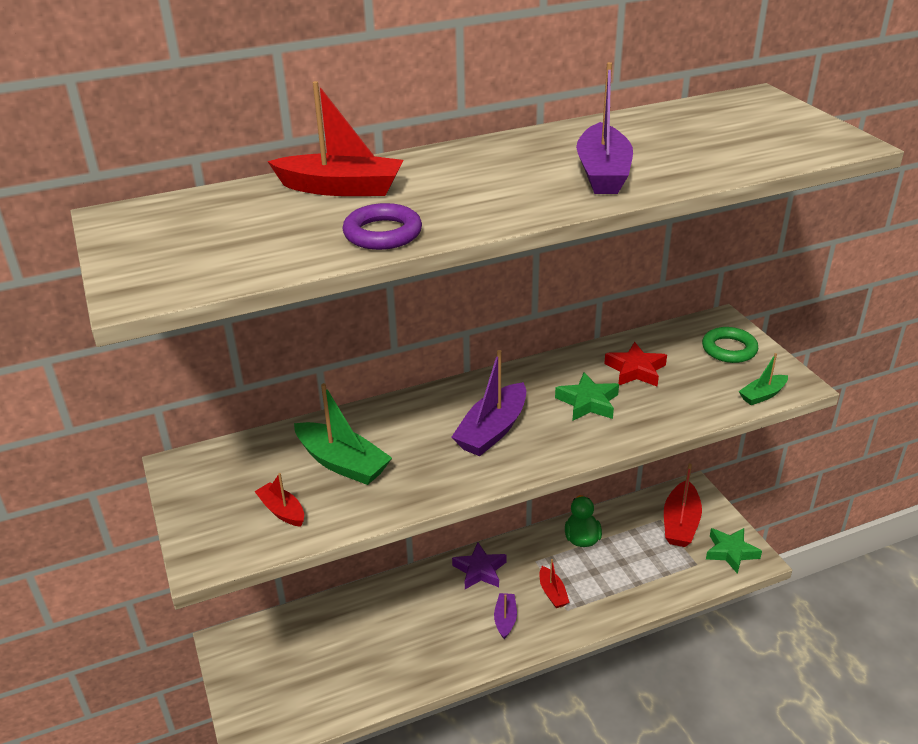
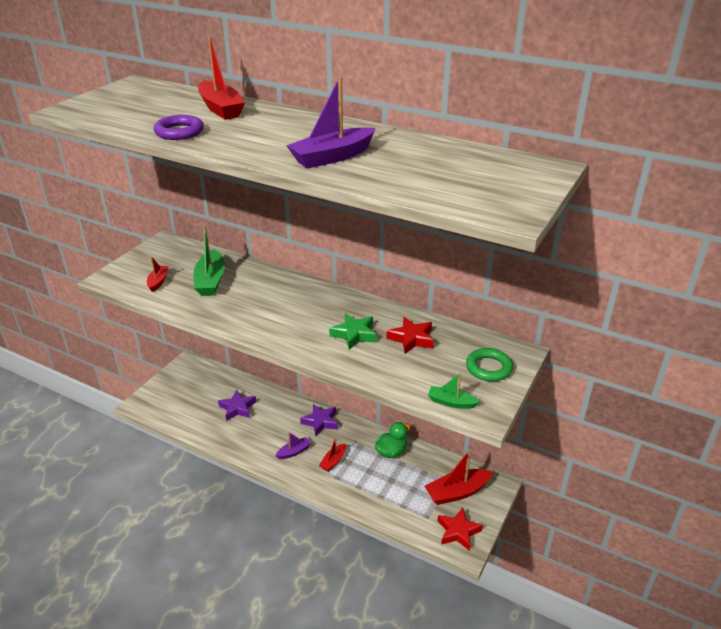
camera: 50 degrees right, 0 degrees up
purple boat [451,350,526,456] -> none
green star [706,528,762,574] -> red star [438,508,483,551]
none -> purple star [218,390,256,421]

